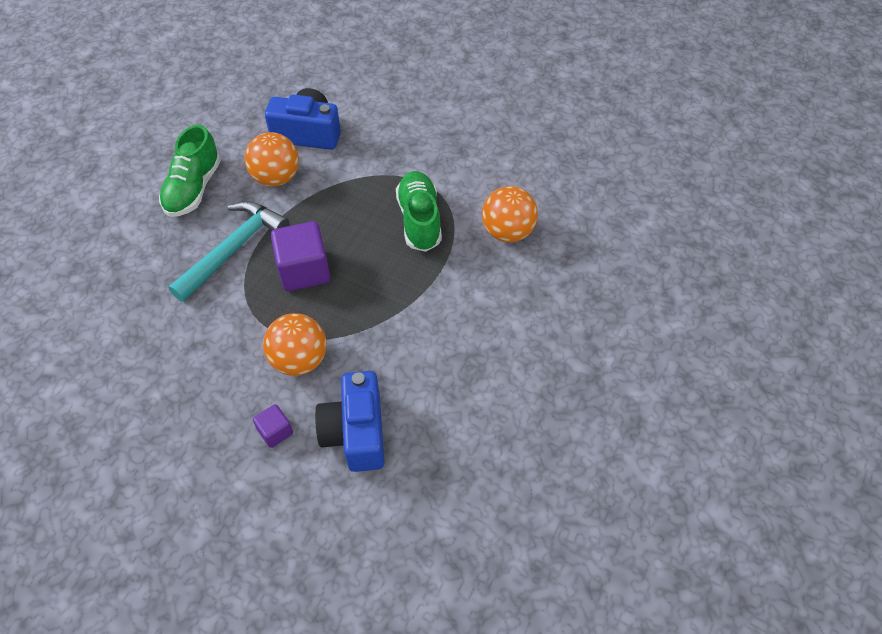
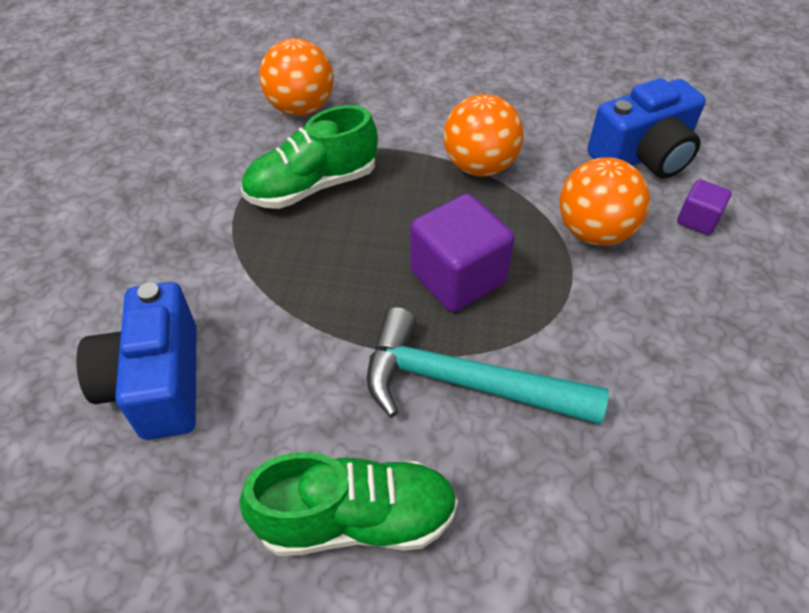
camera: 110 degrees left, 5 degrees down
orange ball [245,132,299,186] -> orange ball moved to [443,94,524,176]

